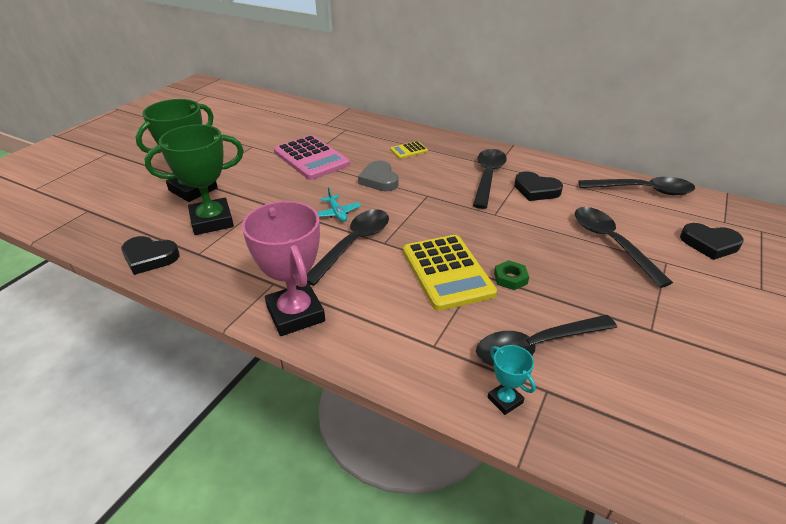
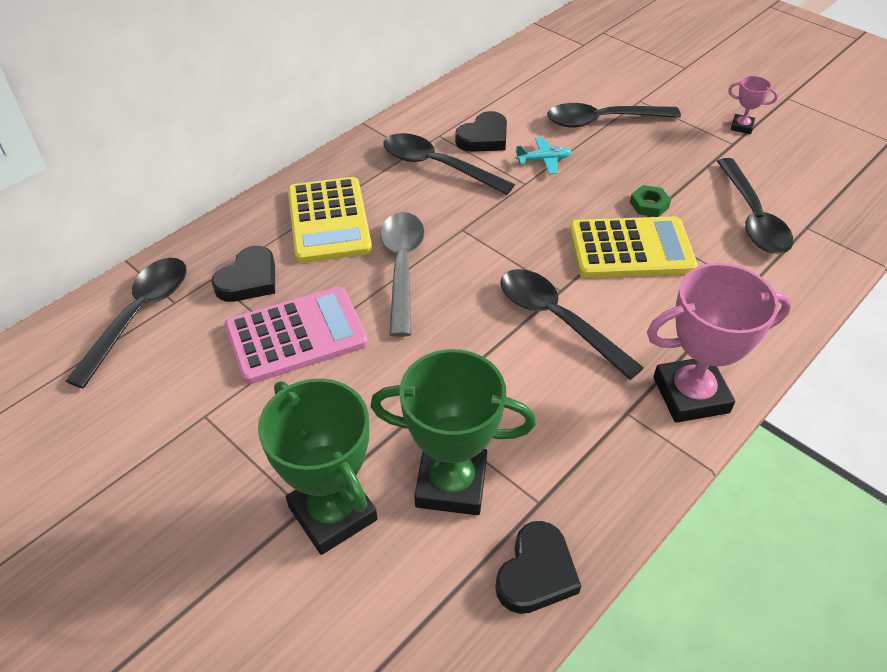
camera: 75 degrees left, 10 degrees up
green trophy [144,124,244,235] -> green trophy turned 75 degrees counterclockwise [370,349,536,515]
turquoise plane [317,187,361,222] -> turquoise plane moved to [515,137,571,174]
grey heart [358,160,399,191] -> grey spoon [380,212,425,337]
yellow calculator [390,141,428,159] -> yellow calculator [288,177,372,263], size x2.14
turquoise trophy [488,345,536,415] -> none
black spoon [578,177,695,195] -> black spoon moved to [66,258,187,389]
black heart [680,223,744,260] -> black heart moved to [211,246,275,302]
none -> pink trophy [728,76,778,134]

